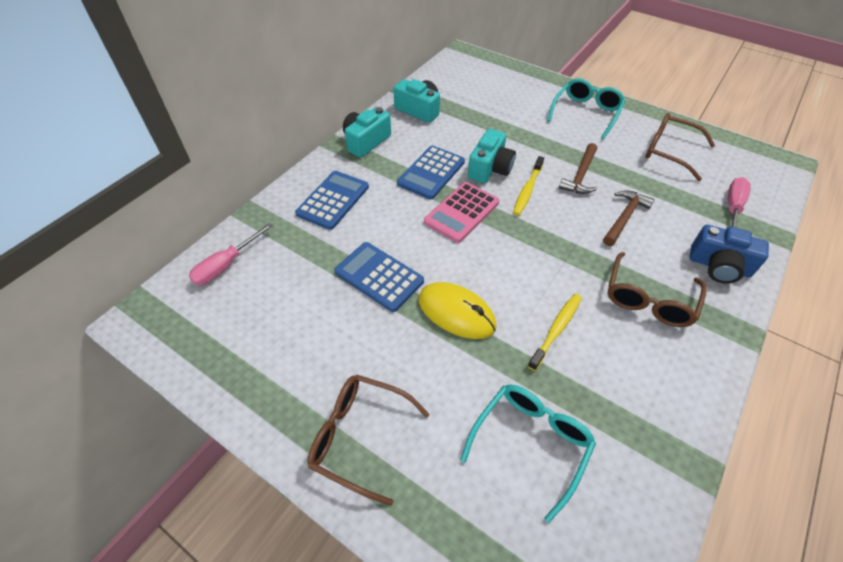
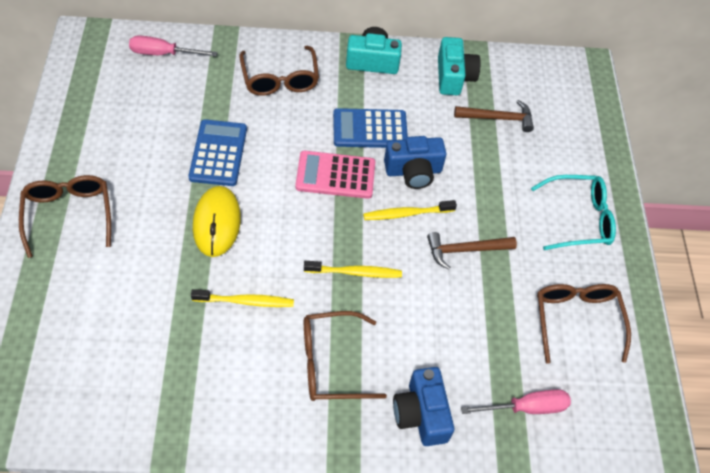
camera: 50 degrees right, 5 degrees up
blue calculator [295,171,369,230] -> brown glasses [240,46,319,96]
turquoise glasses [460,385,596,523] -> none
turquoise camera [468,129,516,183] -> blue camera [384,136,446,189]
brown hammer [603,190,654,246] -> brown hammer moved to [454,100,534,132]
none -> yellow toothbrush [304,261,402,278]

